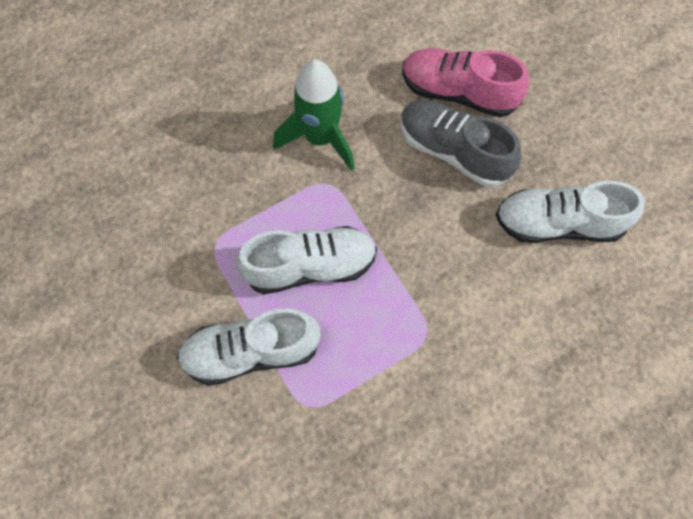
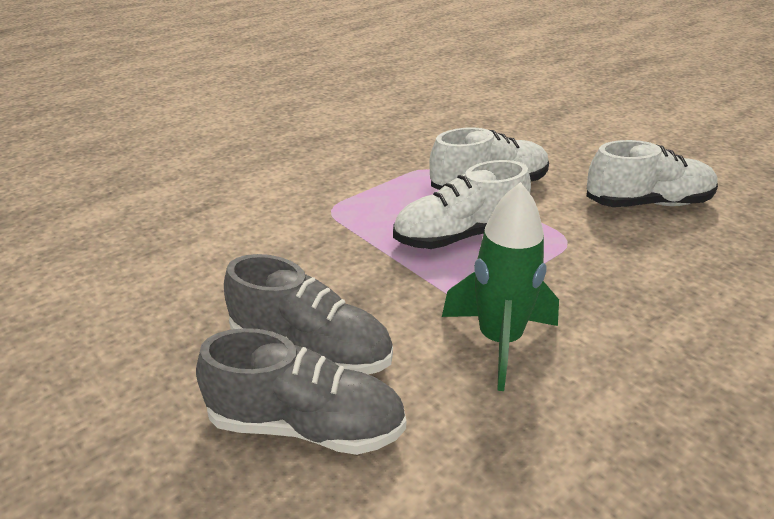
camera: 170 degrees right, 35 degrees down
pink shoe [402,48,529,117] -> grey shoe [196,328,406,455]
white shoe [496,181,645,243] -> white shoe moved to [587,140,718,207]

